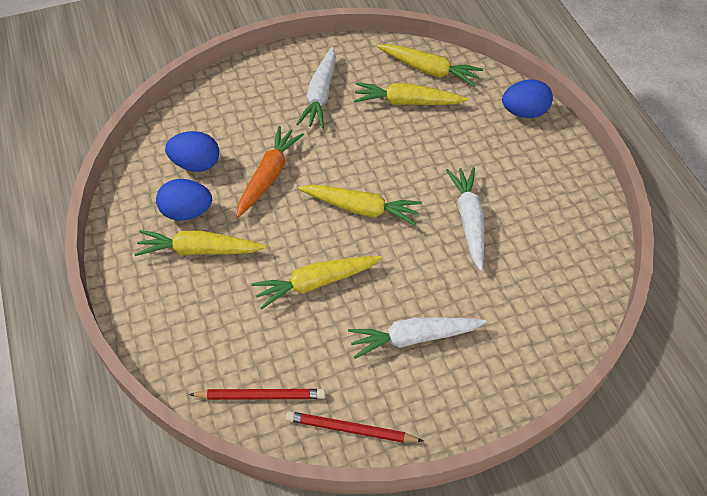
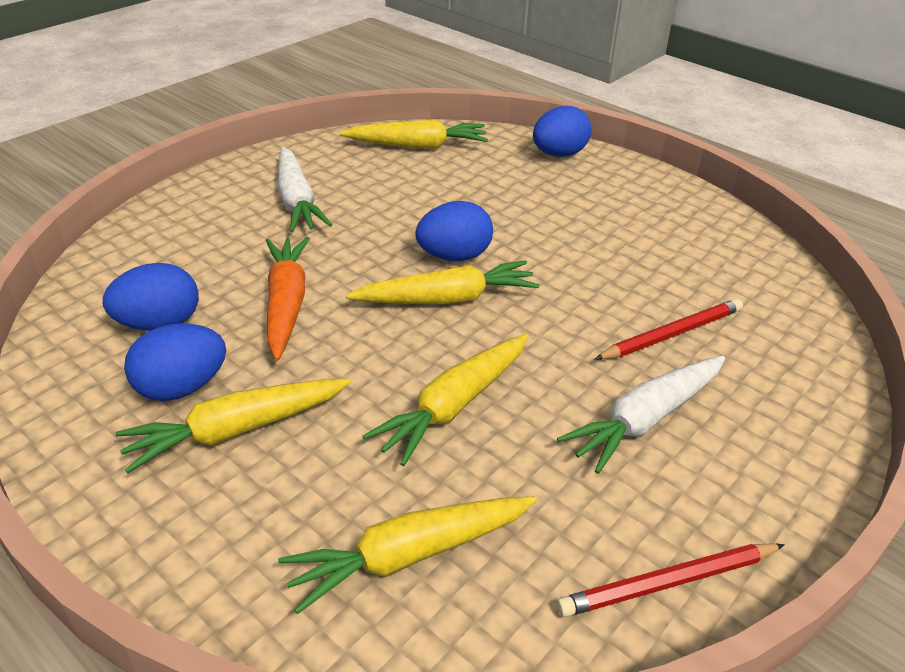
camera: 30 degrees left, 15 degrees down
red pencil [189,389,325,400] -> red pencil moved to [594,299,743,360]
yellow carrot [354,82,468,105] -> yellow carrot moved to [278,496,537,614]
white carrot [446,167,484,271] -> none
none -> blue egg [415,201,493,261]

